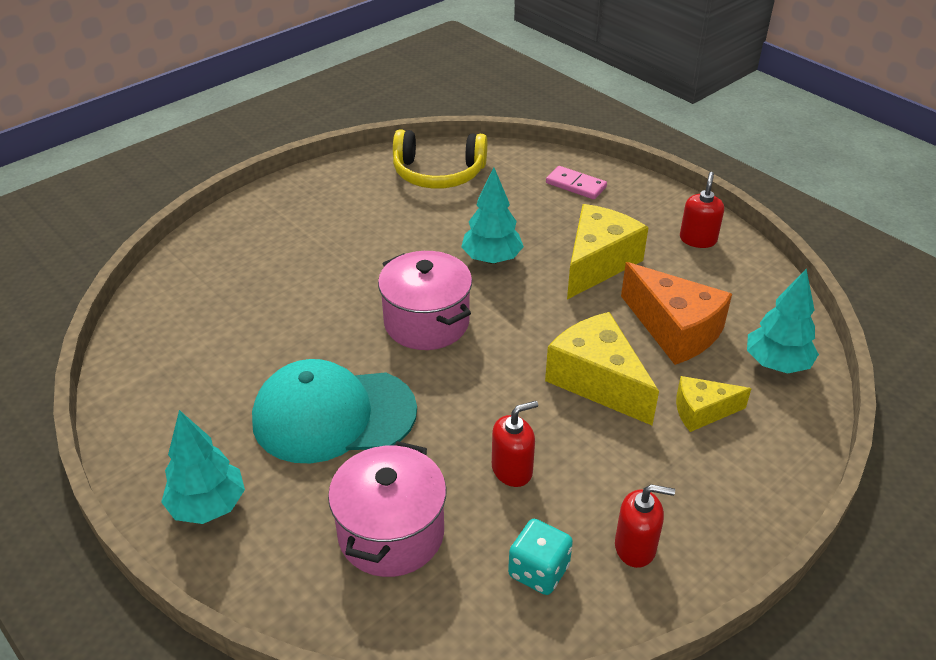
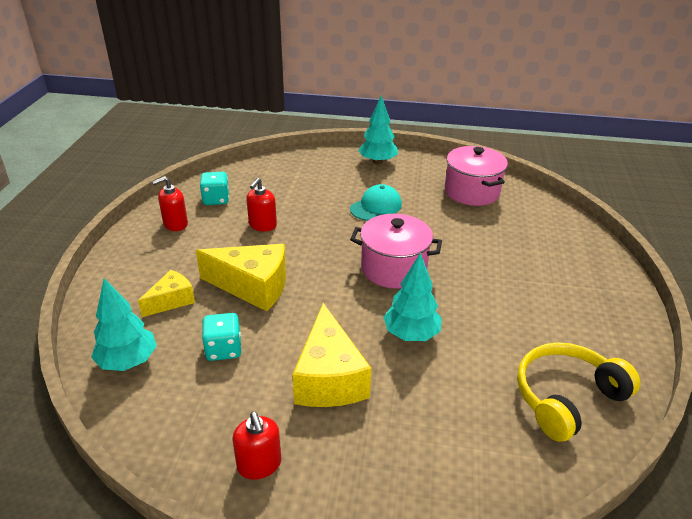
camera: 140 degrees right, 5 degrees down
turquoise cap [252,359,417,463] -> turquoise cap [350,184,402,221], size x0.57
pink pot [328,441,446,577] -> pink pot moved to [445,146,508,206]
pink domino [546,166,607,199] -> none
orange cheese [621,262,732,365] -> turquoise dice [202,313,241,361]

